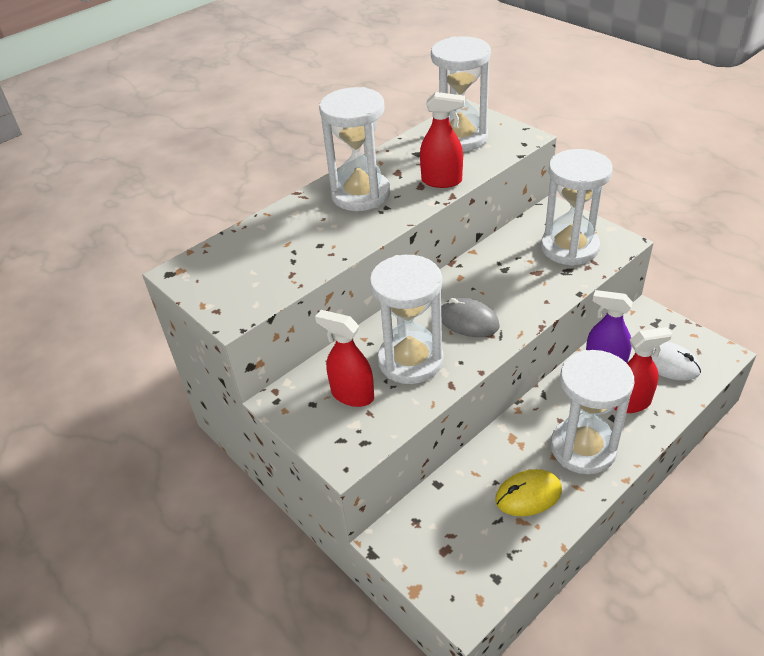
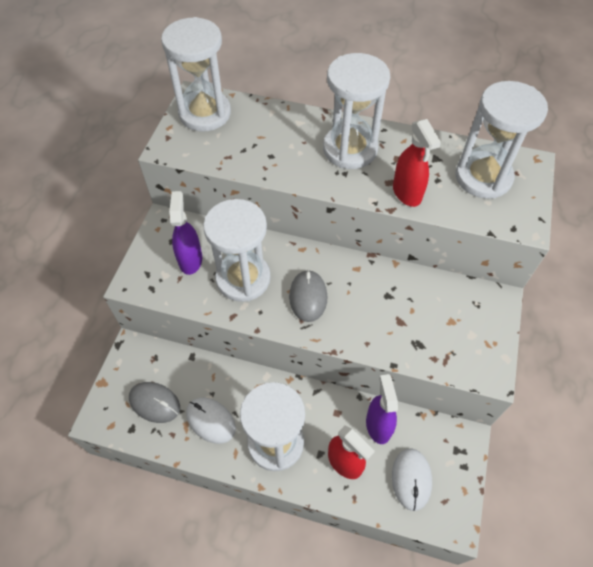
camera: 55 degrees right, 15 degrees up
red spray bottle [315,310,374,407] -> purple spray bottle [169,191,202,275]
yellow mouse [495,469,562,516] -> white mouse [186,398,236,444]
white hourglass [541,149,613,266] -> white hourglass moved to [161,17,231,131]
none -> grey mouse [129,382,180,423]

